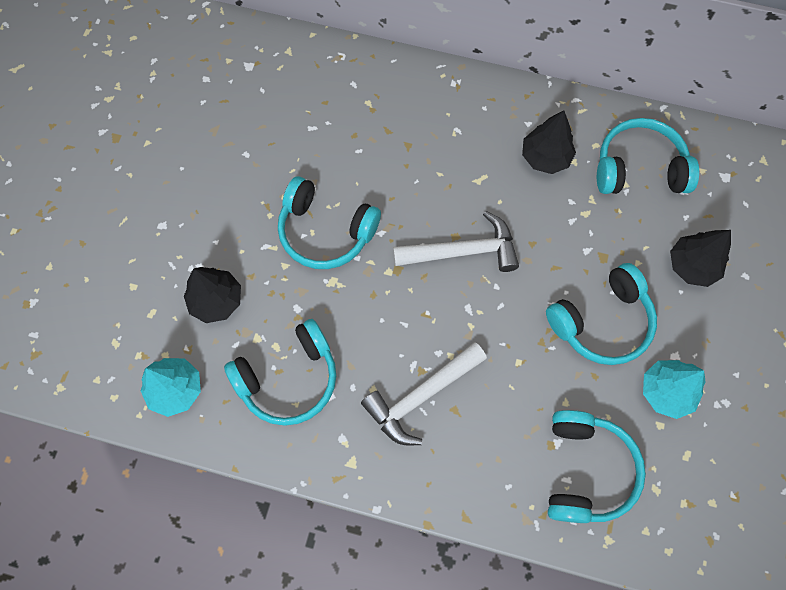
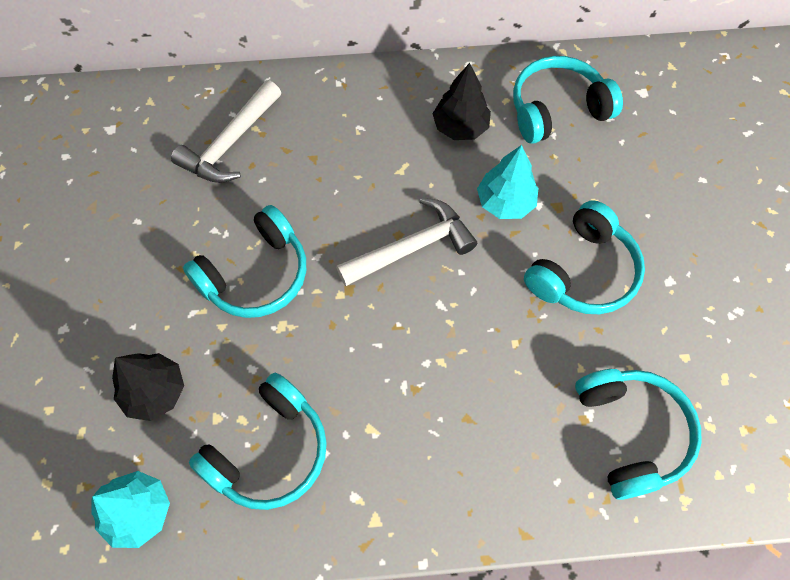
camera: 20 degrees left, 5 degrees down
turquoise headphones [278,176,381,269] -> turquoise headphones turned 45 degrees counterclockwise [183,205,306,318]
white hammer [361,342,487,446] -> white hammer moved to [171,80,281,183]
turquoise tree [643,360,706,419] -> turquoise tree moved to [477,145,538,219]
black tree [670,230,731,287] -> none

